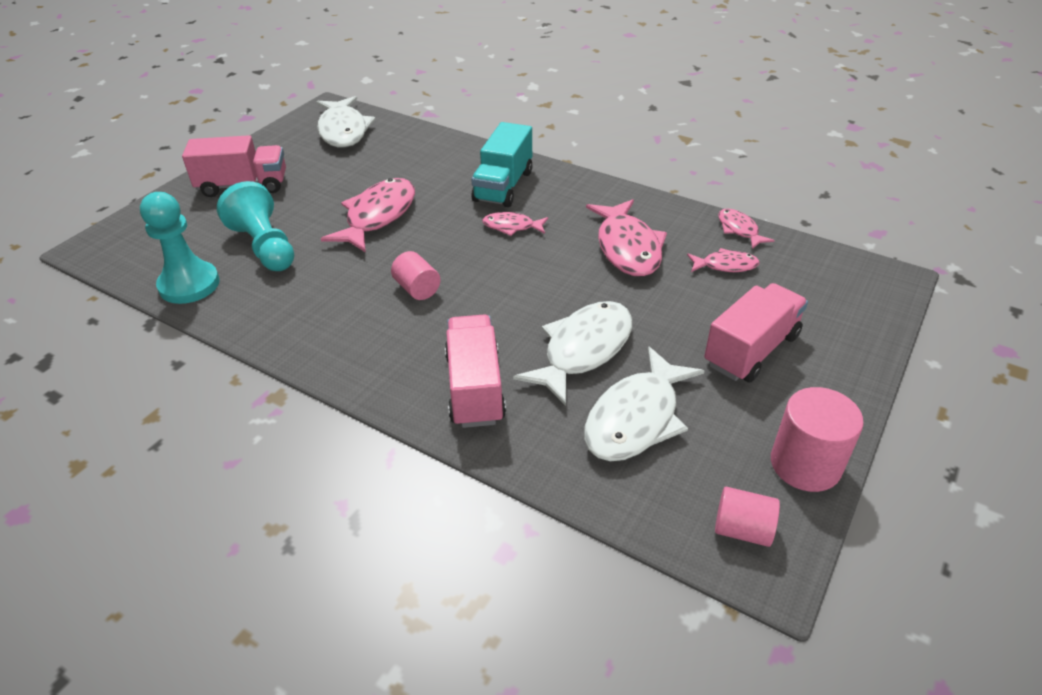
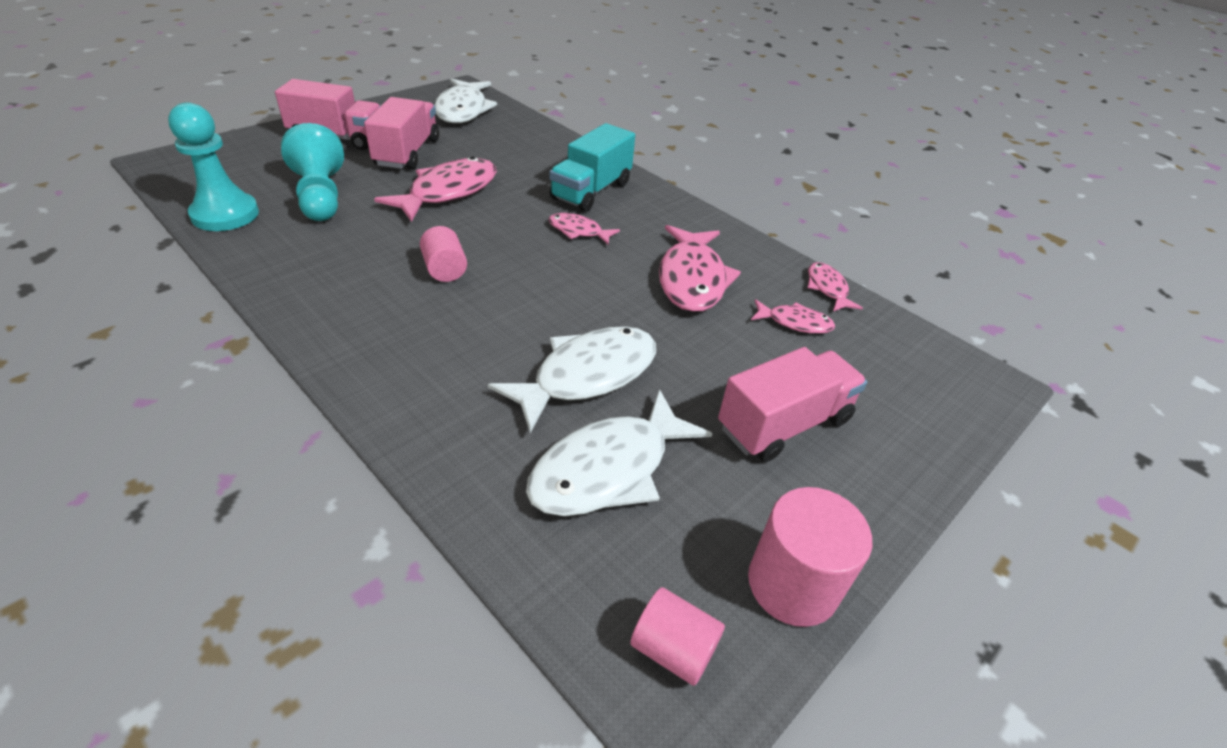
camera: 10 degrees right, 0 degrees up
pink truck [445,315,506,428] -> pink truck moved to [364,97,439,169]

